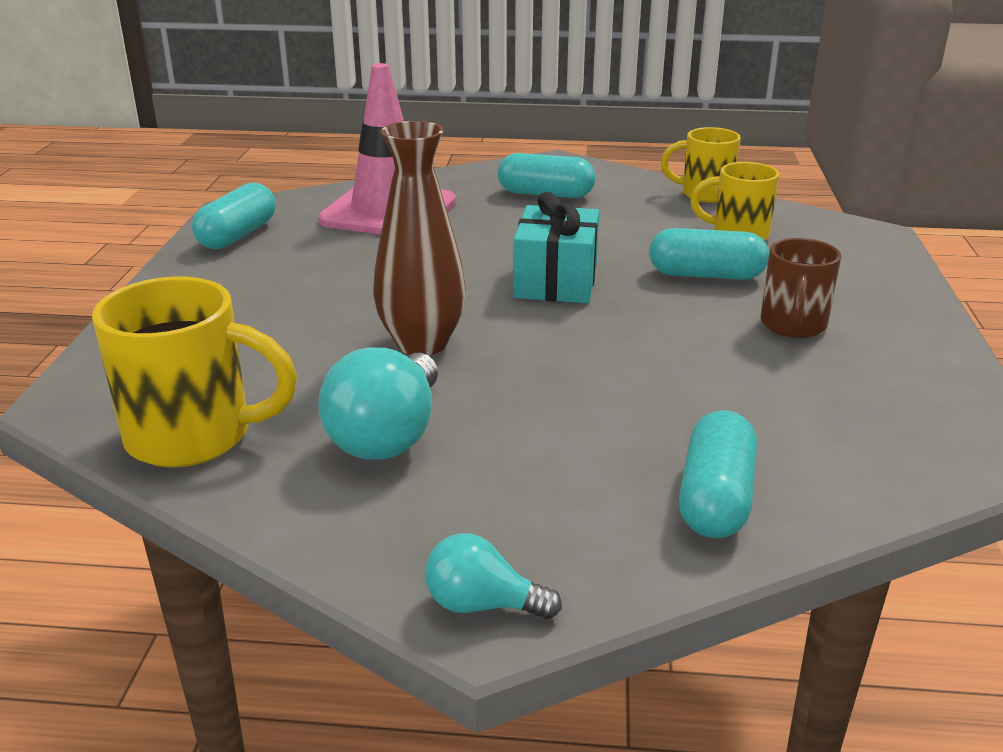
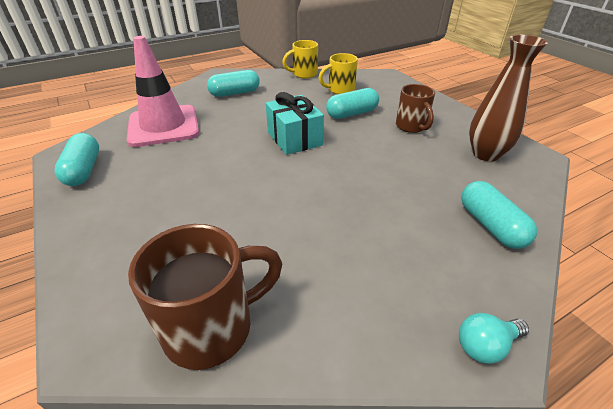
camera: 35 degrees left, 10 degrees up
yellow mug [92,277,297,467] -> brown mug [128,224,282,370]
turquoise light bulb [318,347,438,460] -> none
brown vase [373,121,466,355] -> brown vase moved to [469,35,548,162]

